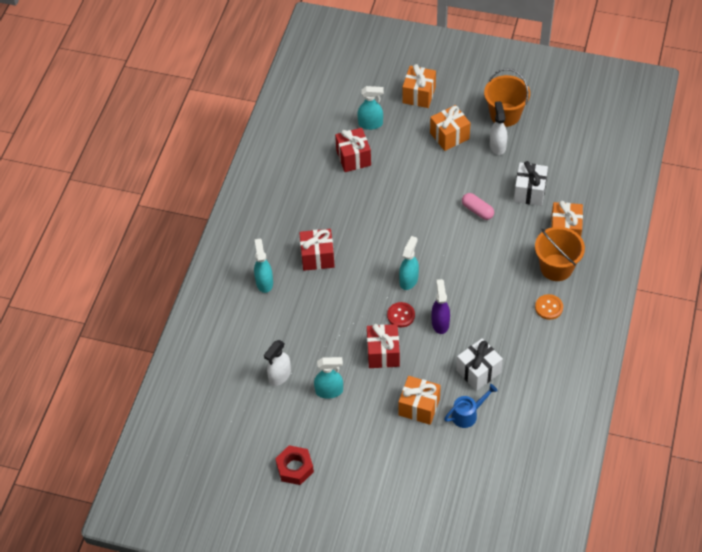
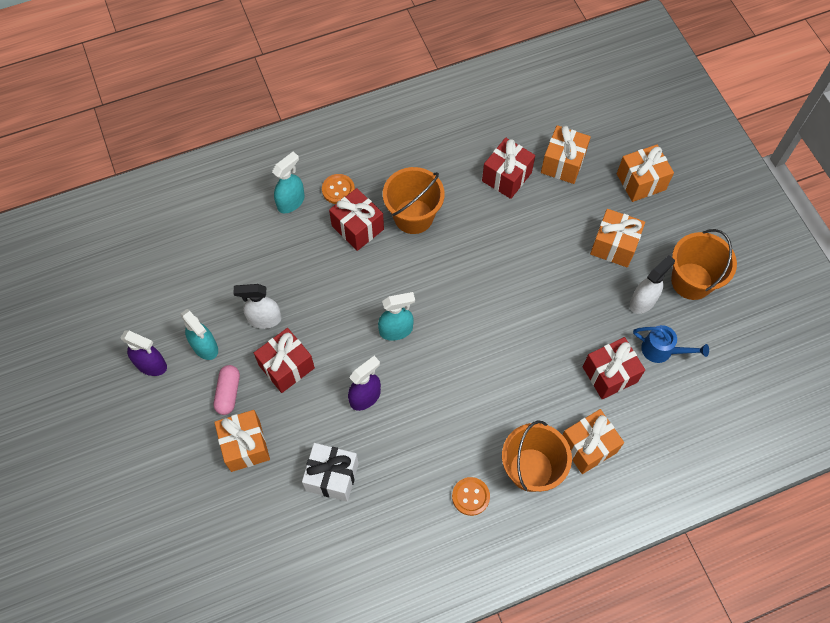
camera: 50 degrees right, 10 degrees up
white spray bottle [264,340,291,386] -> white spray bottle moved to [233,284,282,329]
red nut [275,445,314,485] -> none
turquoise spray bottle [357,86,384,130] -> orange gift [541,125,591,184]
red button [387,302,415,327] -> none
blue watering can [444,384,498,428] -> blue watering can moved to [633,325,709,363]
pink capsule [462,193,494,220] -> pink capsule moved to [214,365,240,415]
white gift [514,161,548,206] -> red gift [583,337,645,399]
none -> purple spray bottle [121,330,167,376]
none -> orange button [322,174,355,204]
none -> orange bucket [383,167,445,234]

